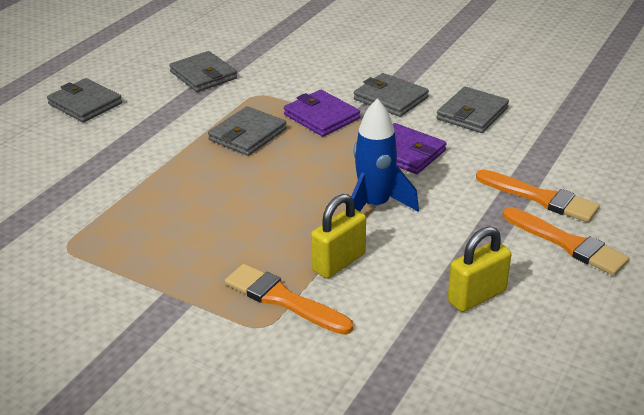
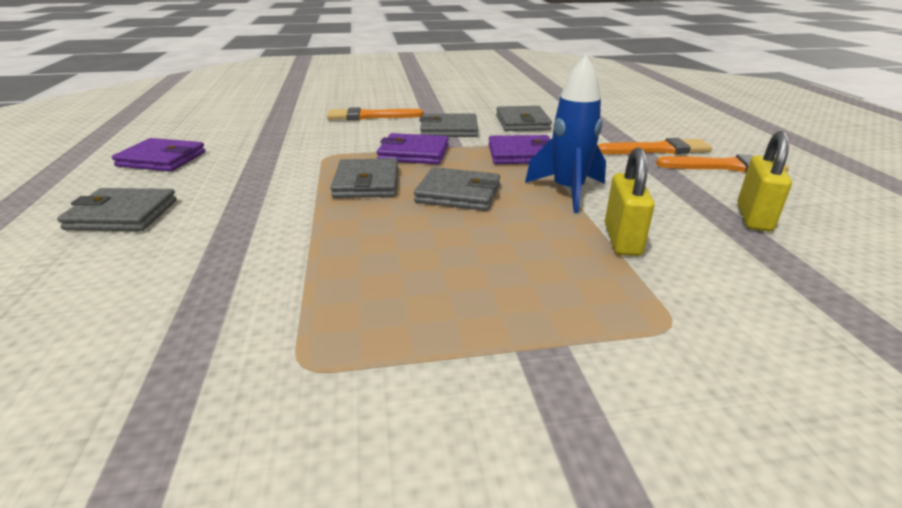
camera: 40 degrees left, 5 degrees down
grey wallet [169,51,237,92] -> grey wallet moved to [414,167,500,211]
orange brush [225,264,353,335] -> orange brush moved to [327,107,424,120]
none -> purple wallet [112,138,206,172]

